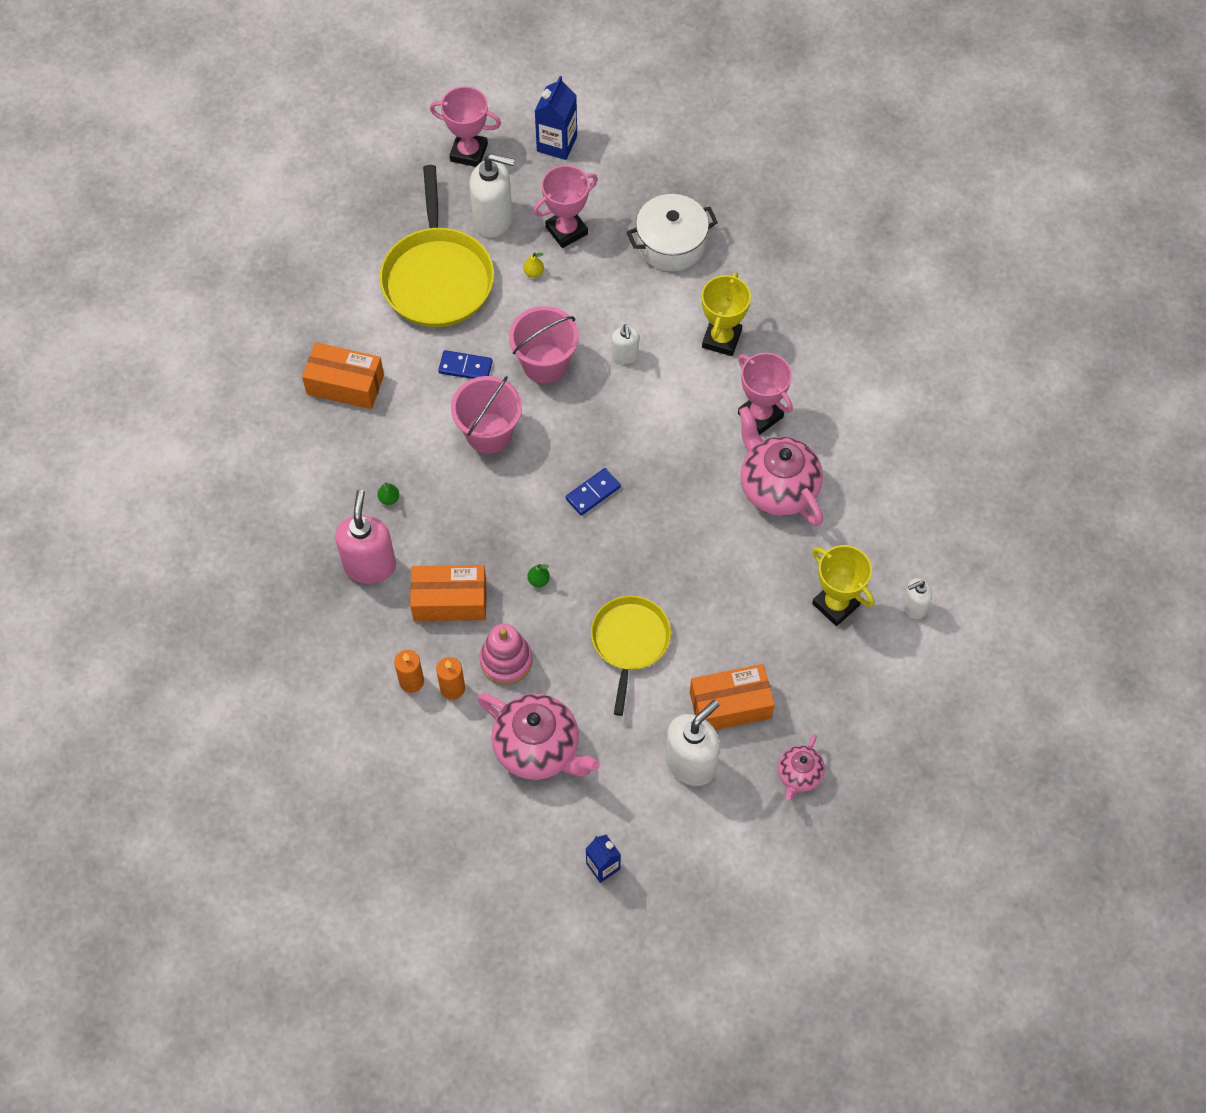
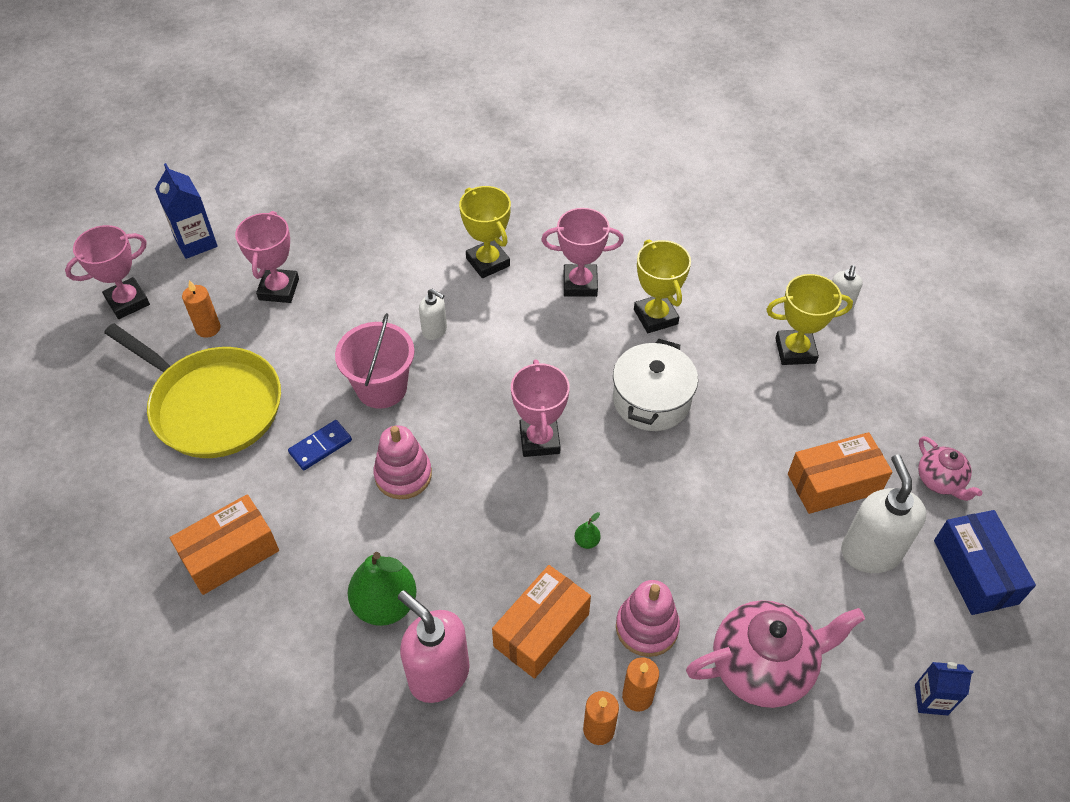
camera: 50 degrees left, 10 degrees down
green pear [377,482,400,505] -> green pear [348,552,417,626], size x2.48
pink bucket [451,376,522,454] -> pink stacking toy [373,425,432,499]
white soap dispenser [469,153,515,238] -> orange candle [182,280,220,338]
yellow pear [523,252,544,278] -> none
blue domino [566,468,621,516] -> pink trophy [511,359,570,457]
yellow pan [591,596,671,716] -> none
white pot [627,194,718,271] -> white pot moved to [613,339,698,431]
orange box [690,664,775,730] -> orange box turned 45 degrees clockwise [788,432,892,514]
pink teapot [739,407,823,526] -> yellow trophy [634,240,691,333]
none -> blue box [934,510,1036,615]

